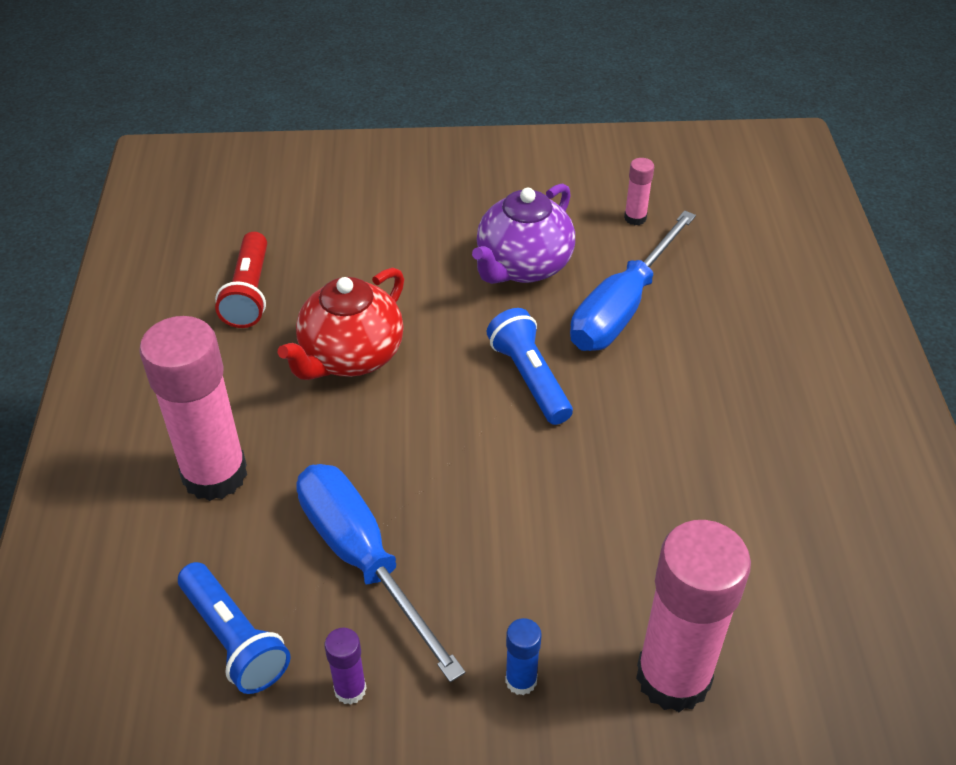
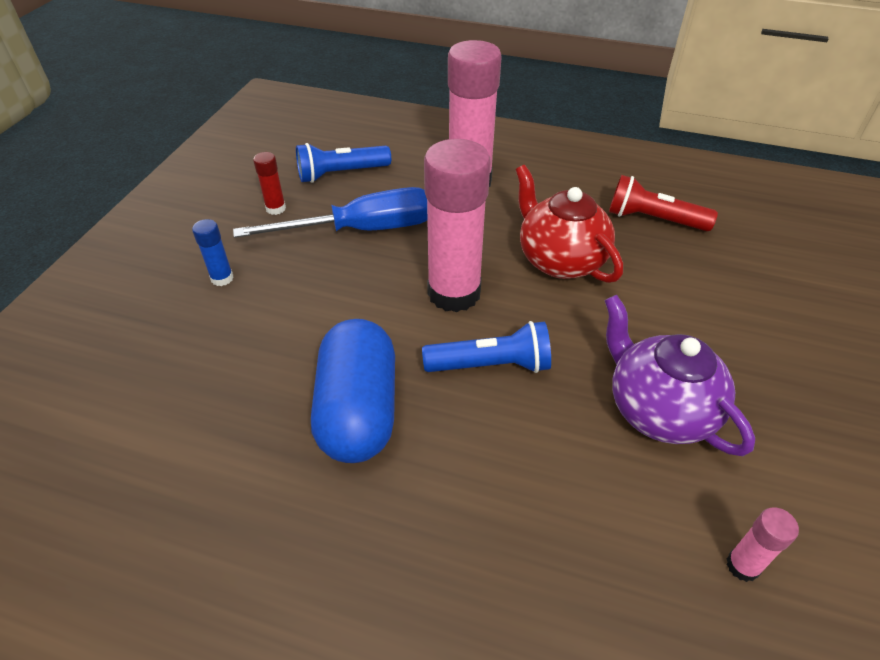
camera: 110 degrees right, 0 degrees up
purple glue stick [325,628,367,705] -> red glue stick [253,152,286,215]
blue screwdriver [570,210,696,351] -> none
pink glue stick [636,520,751,712] -> pink glue stick moved to [424,139,490,312]
none -> blue capsule [311,319,395,463]

